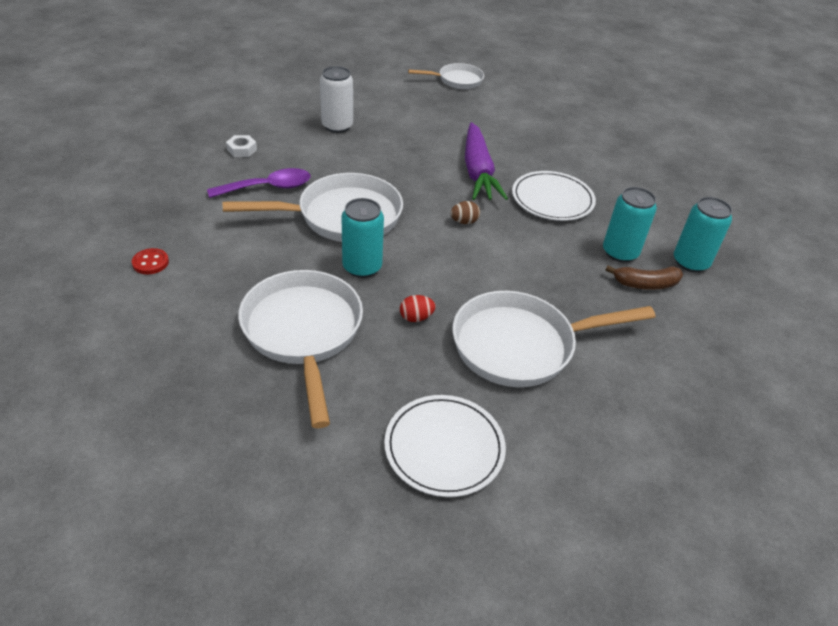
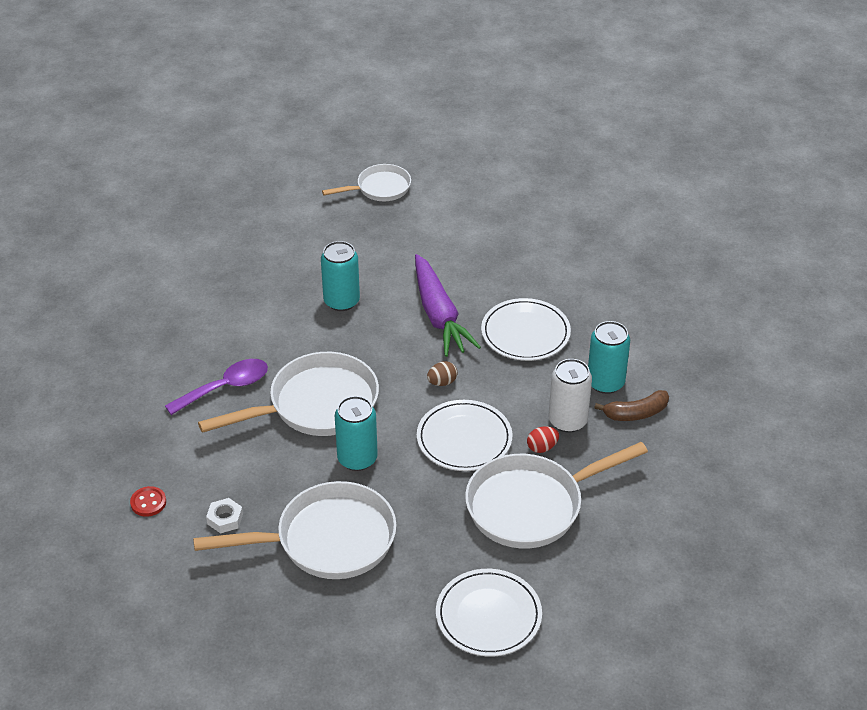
camera: 10 degrees left, 0 degrees up
white nut [226,135,257,157] -> white nut moved to [206,498,243,533]
white pan [238,270,363,428] -> white pan turned 105 degrees clockwise [193,481,397,579]
white can [320,66,353,133] -> white can moved to [549,359,592,433]
red egg [400,295,435,322] -> red egg moved to [527,426,559,453]
turquoise can [674,197,732,272] -> turquoise can moved to [321,241,360,311]
none -> white plate [417,400,512,471]

